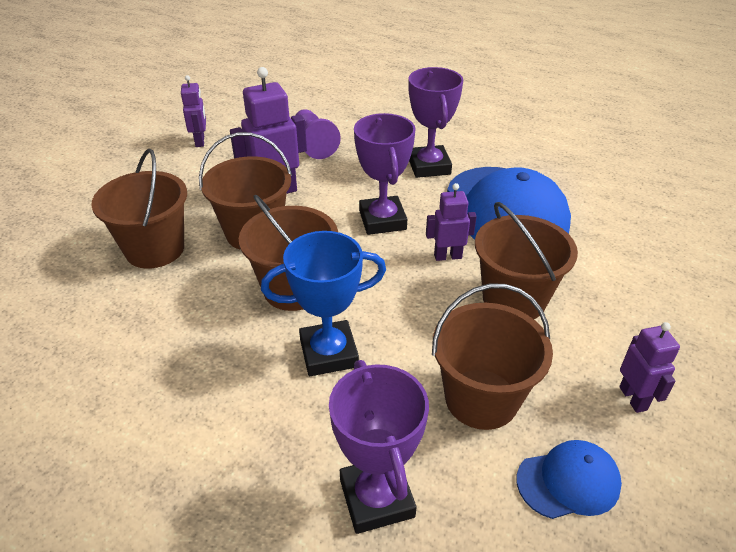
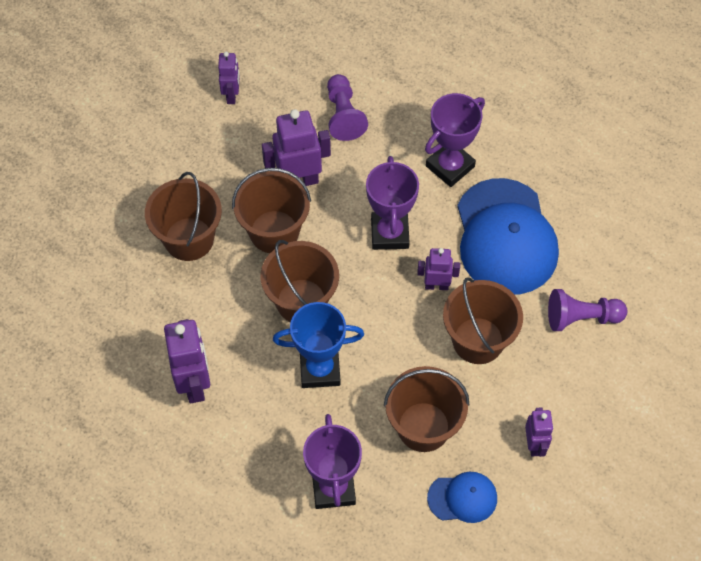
camera: 10 degrees right, 20 degrees up
purple trophy [408,67,463,178] -> purple trophy turned 45 degrees clockwise [425,93,485,187]
none -> purple robot [164,319,210,403]
none -> purple pawn [548,289,628,331]

